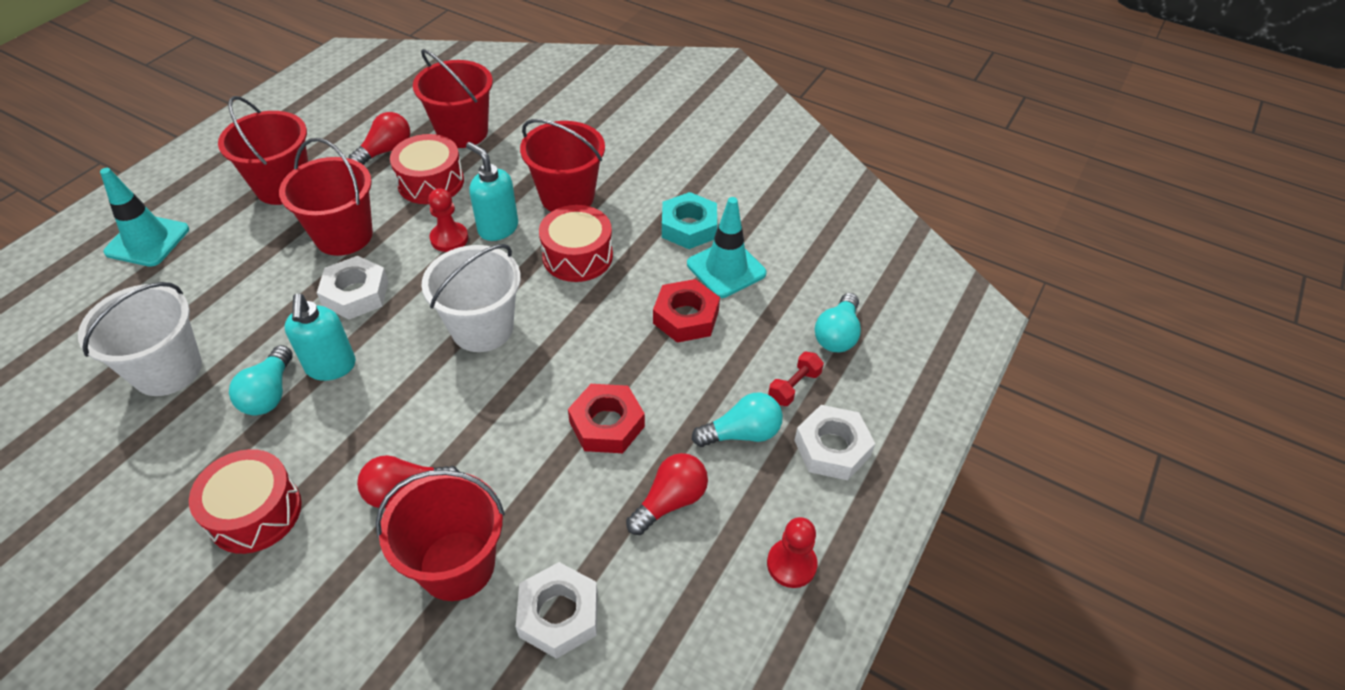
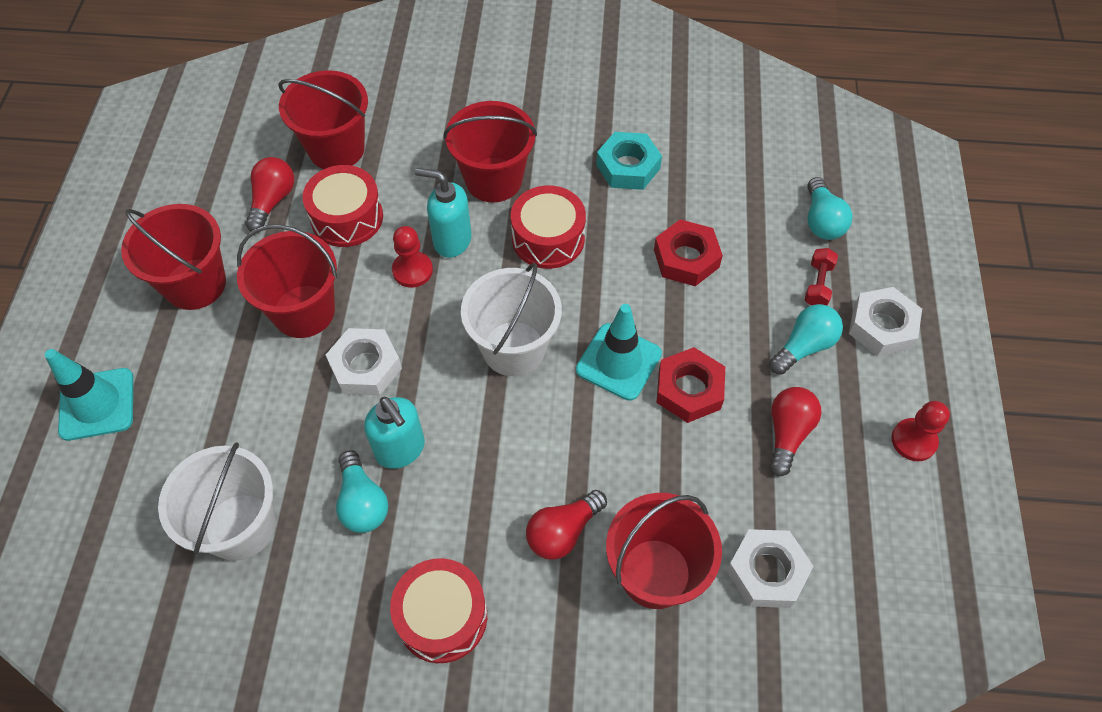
camera: 25 degrees left, 10 degrees up
turquoise traffic cone [687,197,767,298] -> turquoise traffic cone moved to [576,304,662,401]

